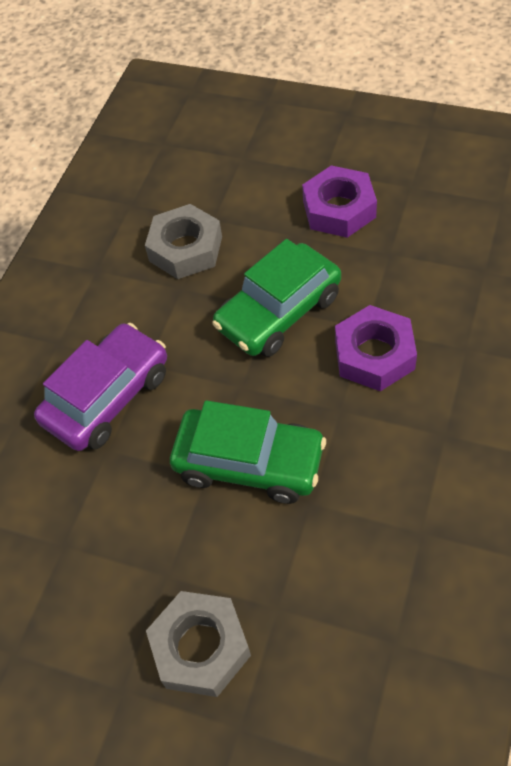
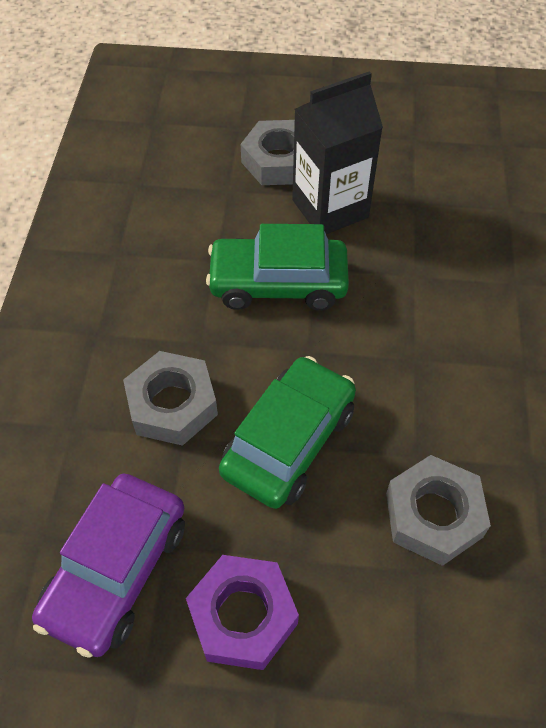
camera: 160 degrees right, 0 degrees up
purple car [34,323,167,451] -> purple car moved to [32,474,185,658]
purple nut [335,305,417,391] -> grey nut [123,351,218,446]
none -> black carton [292,71,383,234]

